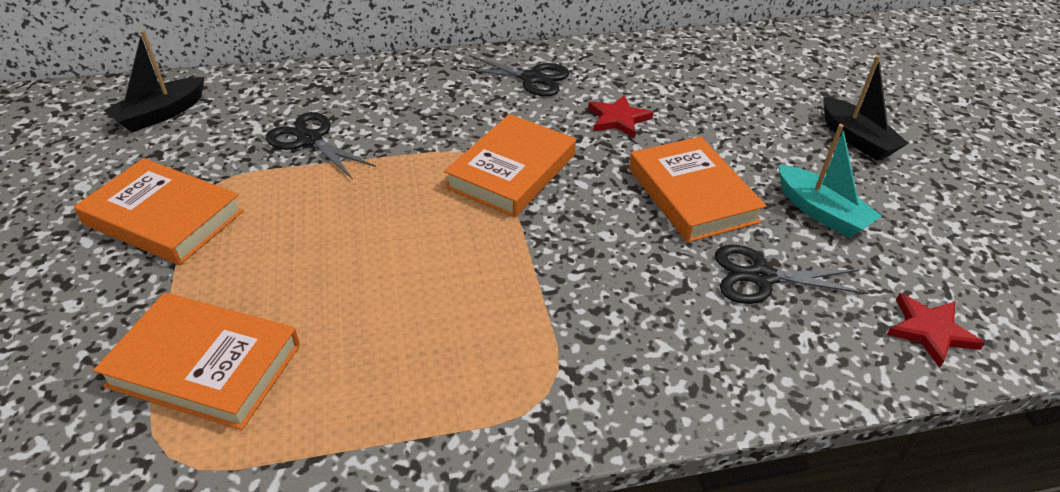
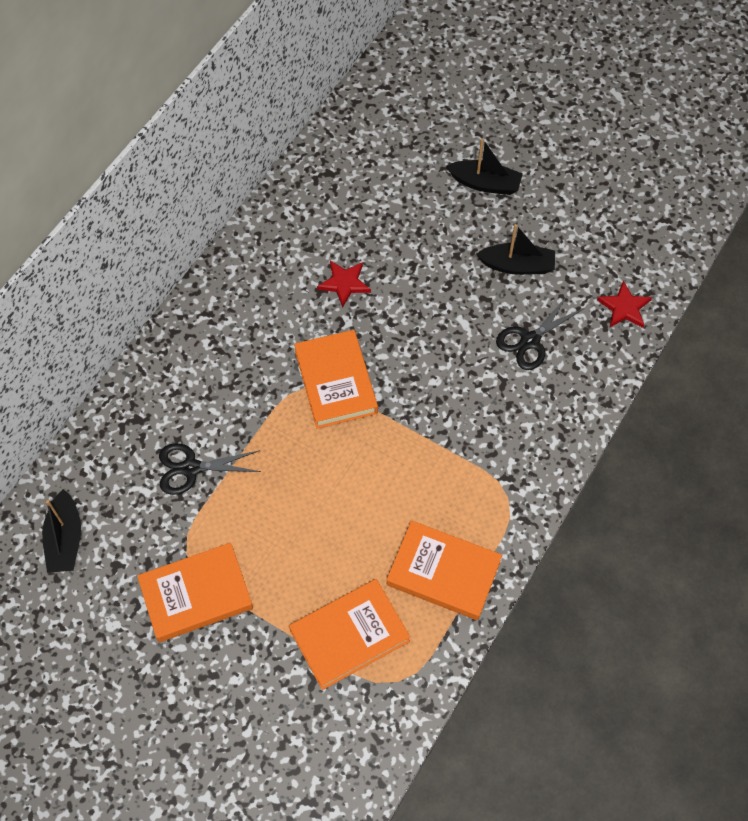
camera: 45 degrees left, 20 degrees up
black scissors [459,55,570,97] -> none
orange book [629,136,766,243] -> orange book moved to [387,520,502,620]
turquoise boat [778,124,882,237] -> black boat [476,224,555,275]

